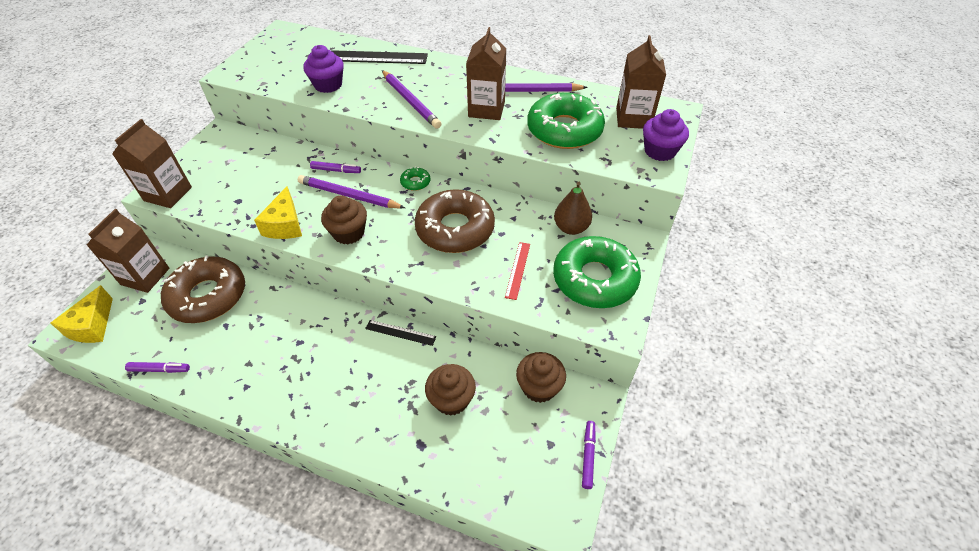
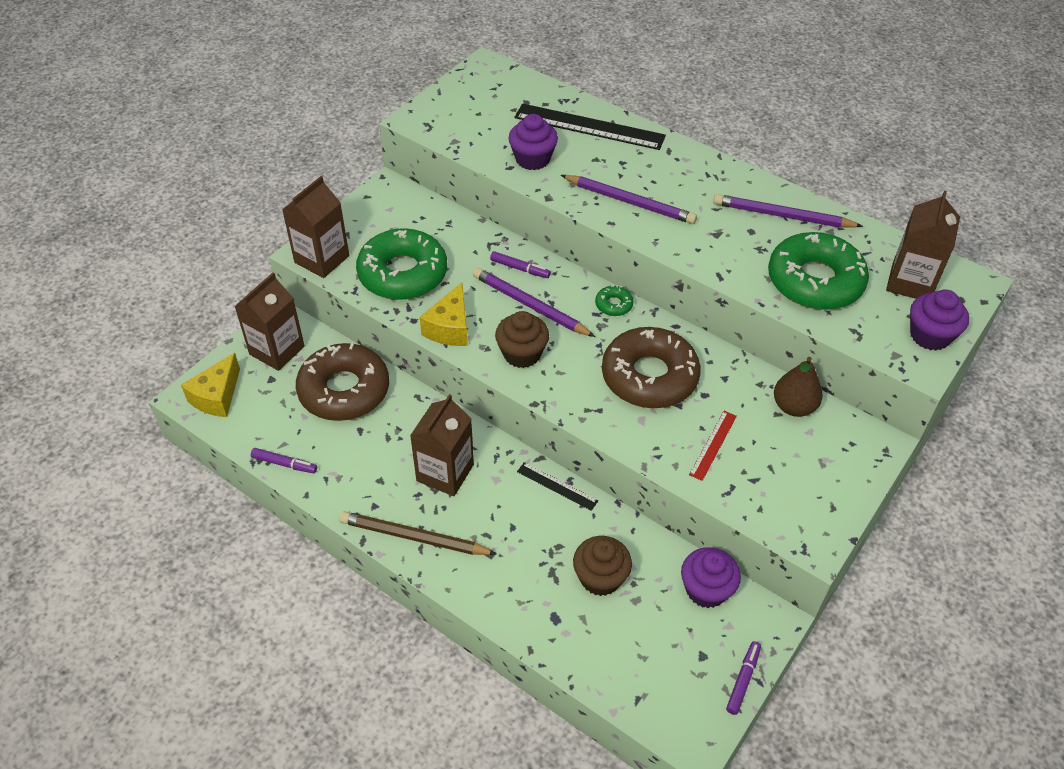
camera: 15 degrees right, 0 degrees up
purple pencil [382,70,441,129] -> purple pencil turned 45 degrees counterclockwise [561,175,697,224]
brown carton [466,27,506,120] -> brown carton moved to [410,394,474,496]
brown cupcake [516,352,566,403] -> purple cupcake [681,547,741,608]
green donut [553,236,641,308] -> green donut moved to [356,228,447,300]
none -> brown pencil [339,511,497,555]

